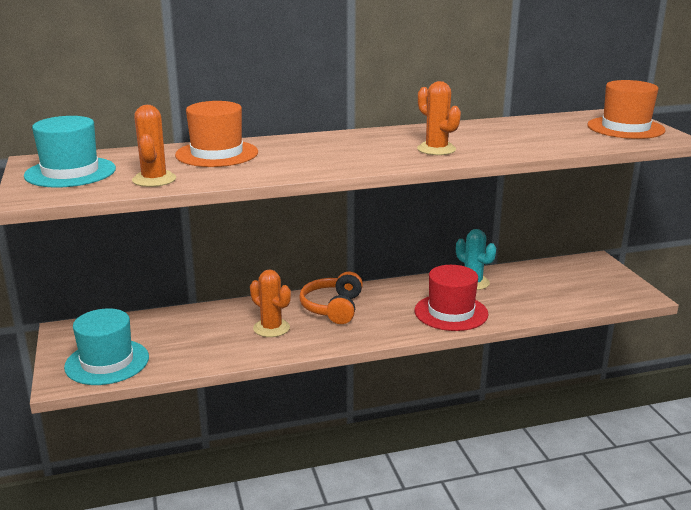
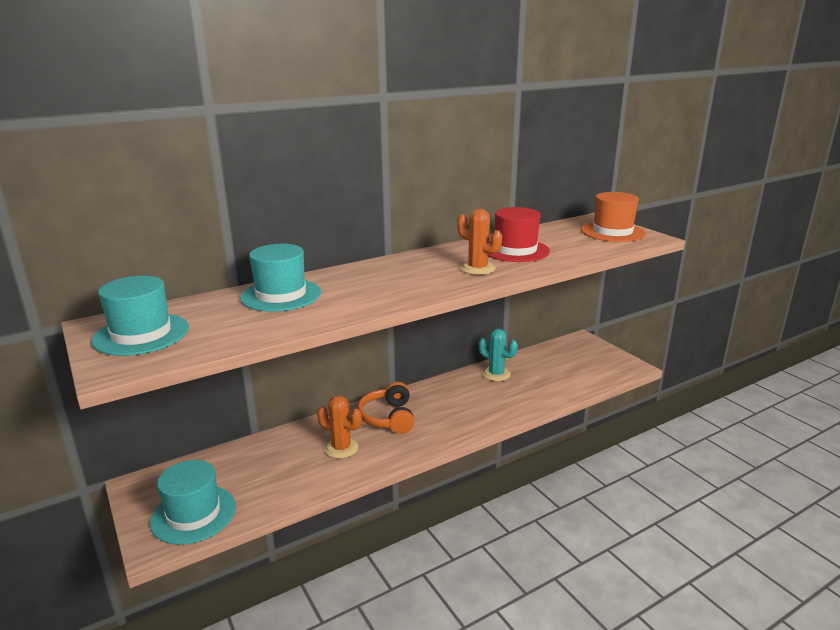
camera: 15 degrees left, 0 degrees up
orange cactus [132,105,176,187] -> none
orange hat [175,101,258,167] -> turquoise hat [240,244,321,312]
red hat [415,265,489,331] -> red hat moved to [488,207,550,262]

